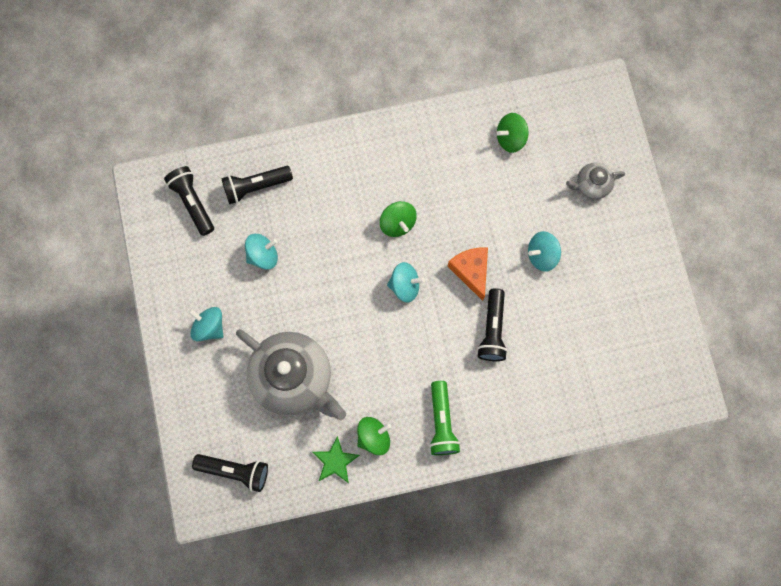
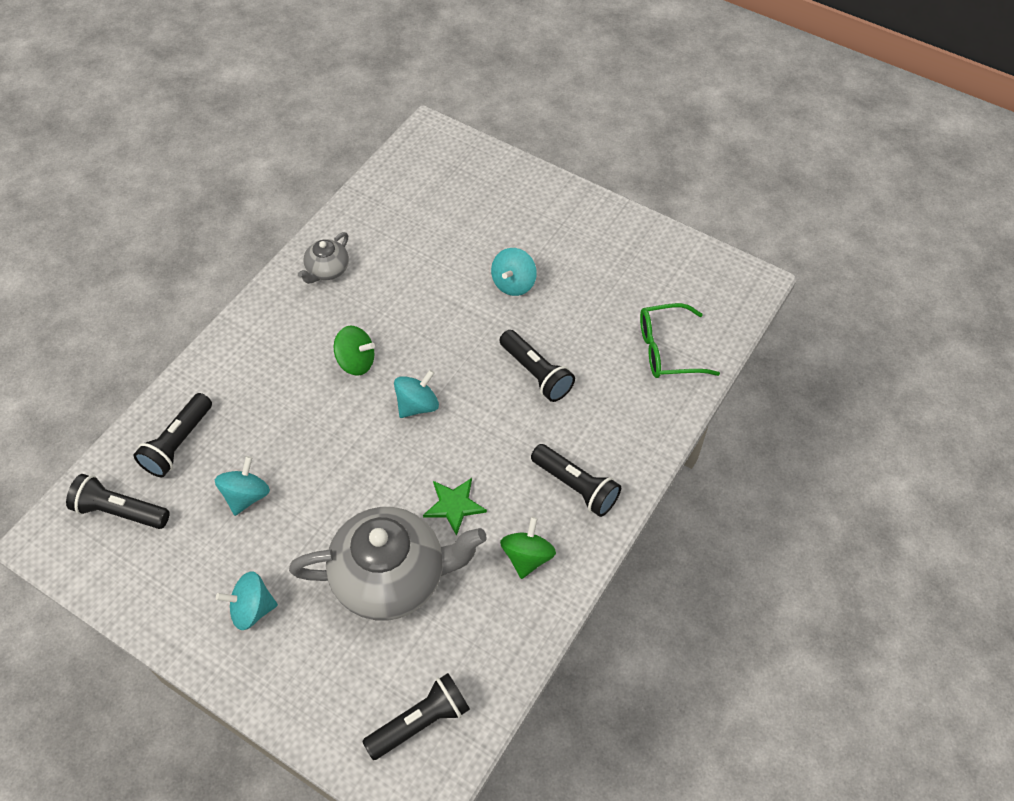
camera: 45 degrees left, 20 degrees down
green star [313,436,360,483] -> green star moved to [423,478,487,536]
green flashlight [429,381,460,455] -> black flashlight [531,444,621,517]
orange cheese [448,247,488,301] -> none
green spinning top [497,113,529,153] -> none
grey teapot [566,162,625,199] -> grey teapot moved to [298,232,349,284]
none -> green glasses [640,303,720,378]

